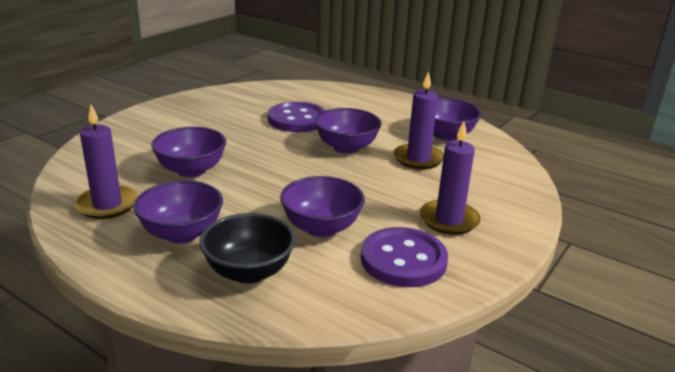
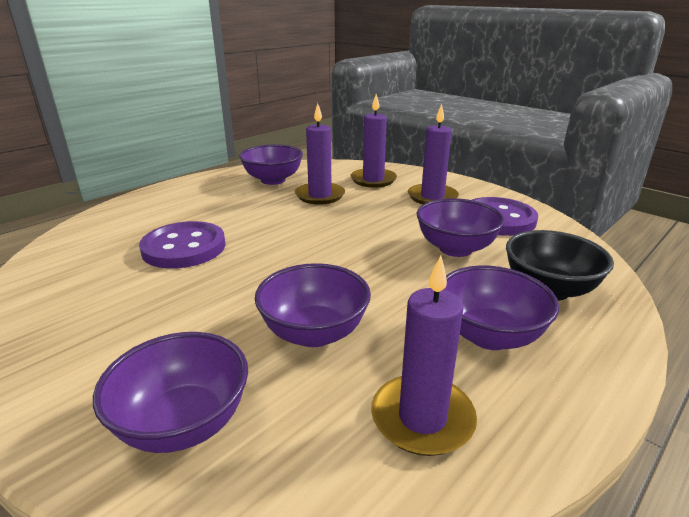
camera: 80 degrees left, 0 degrees up
purple bowl [315,108,381,154] -> purple bowl moved to [93,332,248,453]
none -> purple candle [350,94,397,188]

